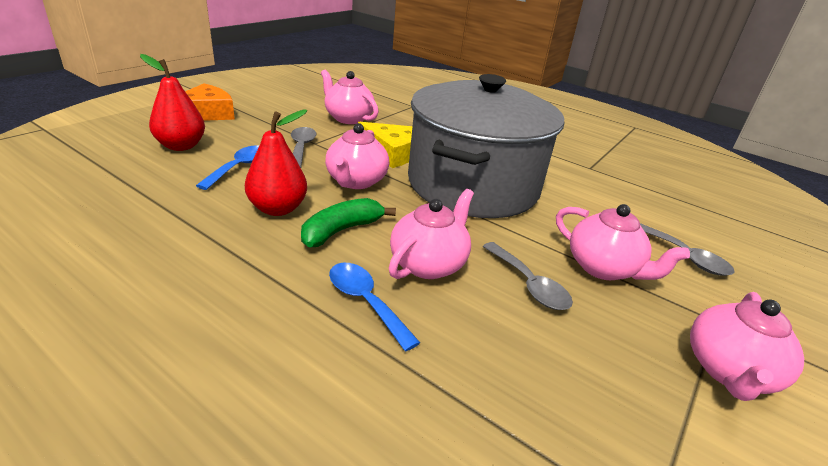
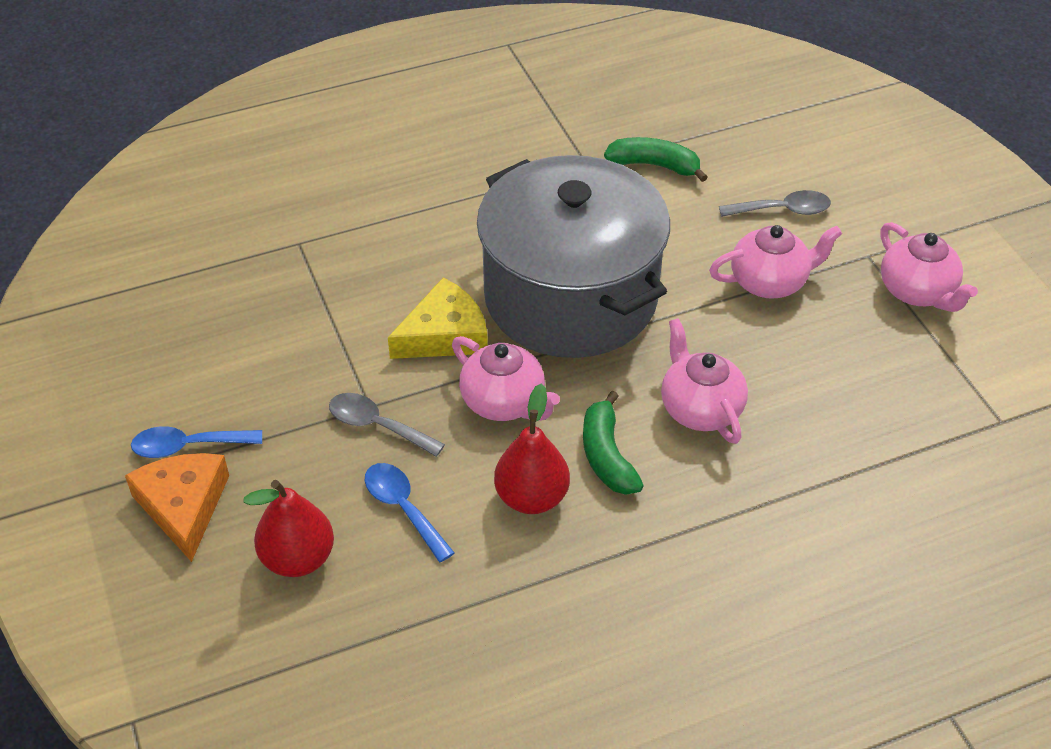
camera: 55 degrees left, 15 degrees up
pink teapot [321,70,379,124] -> none
blue spoon [329,263,420,351] -> blue spoon moved to [131,426,262,458]
grey spoon [483,242,573,310] -> none
none -> green banana [604,137,707,182]

